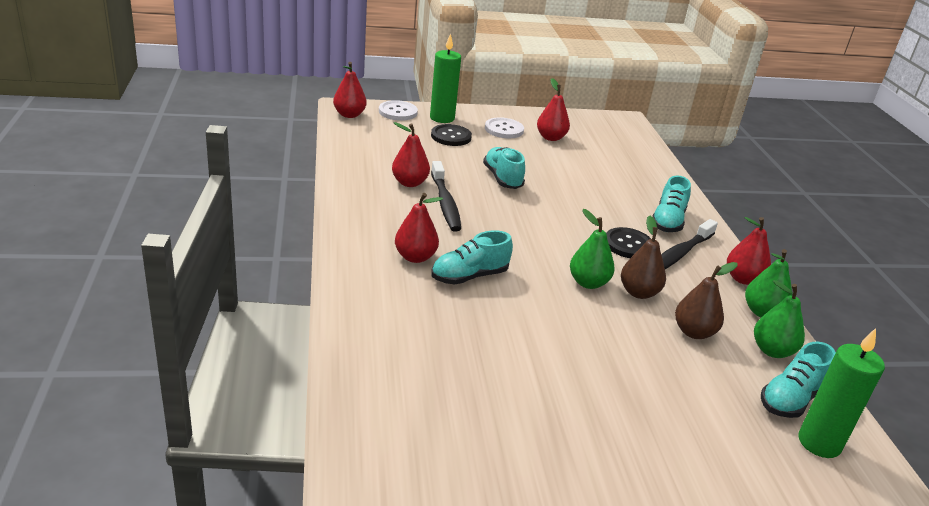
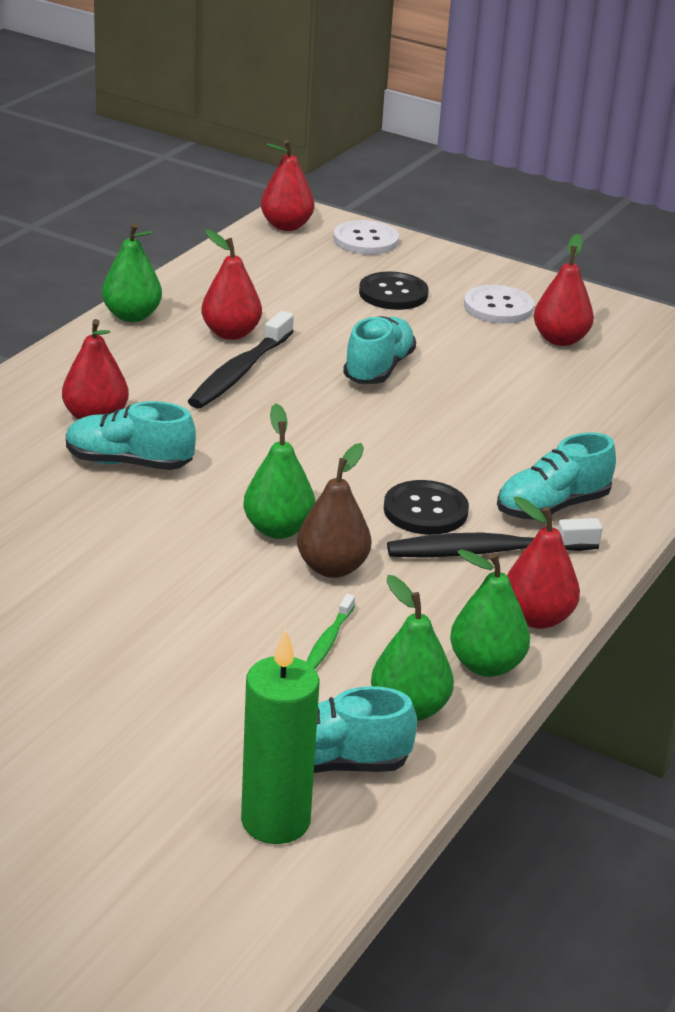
camera: 40 degrees right, 0 degrees up
green candle [430,33,461,123] -> none
brown pear [675,262,737,339] -> green toothbrush [307,594,355,669]
none -> green pear [102,223,162,322]

